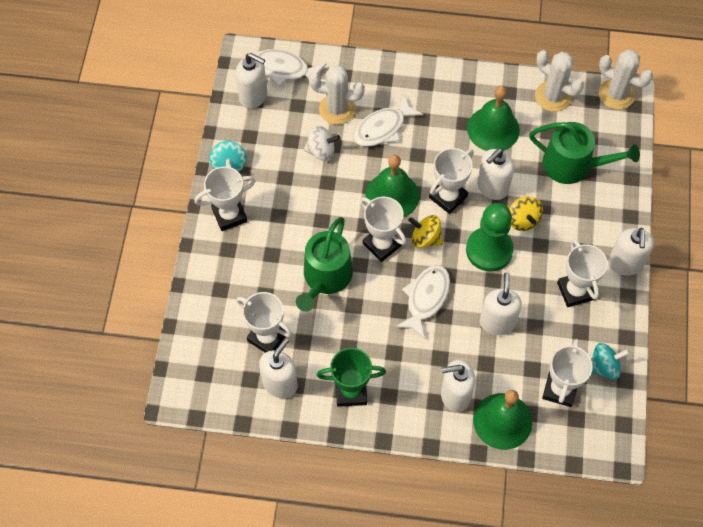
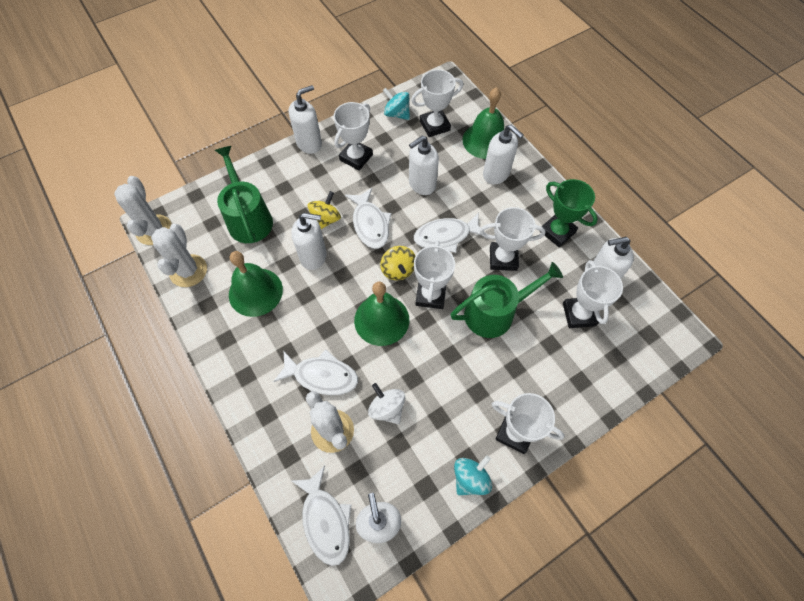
camera: 130 degrees left, 0 degrees up
white trophy [429,148,474,214] -> white trophy moved to [480,207,545,271]
green pawn [466,203,514,272] -> white fish [345,188,391,249]

